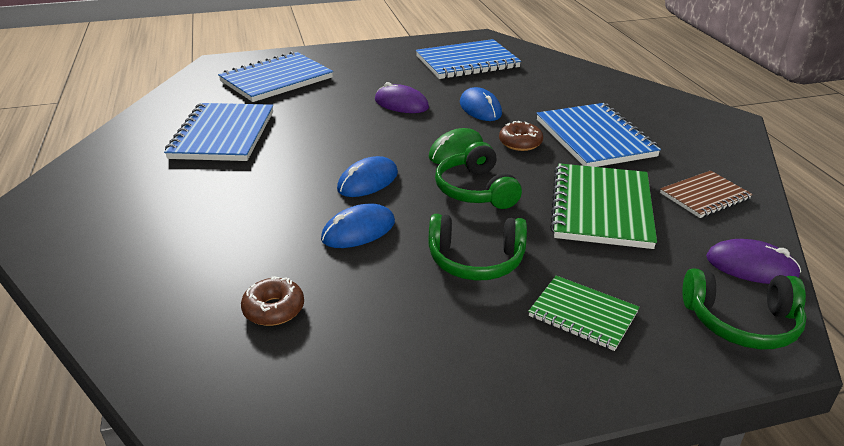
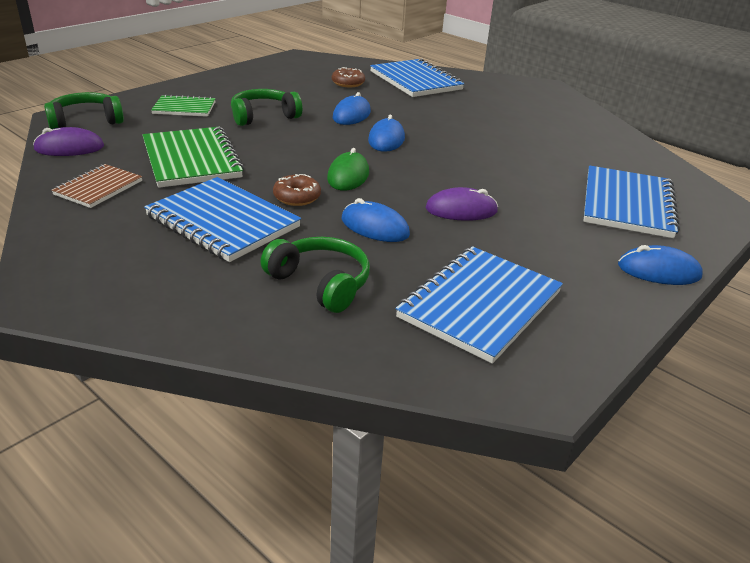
camera: 145 degrees right, 0 degrees up
blue notebook [164,103,273,161] -> blue notebook moved to [370,59,464,97]
green headphones [435,142,522,209] -> green headphones moved to [261,237,370,313]
none -> blue mouse [618,245,703,285]

